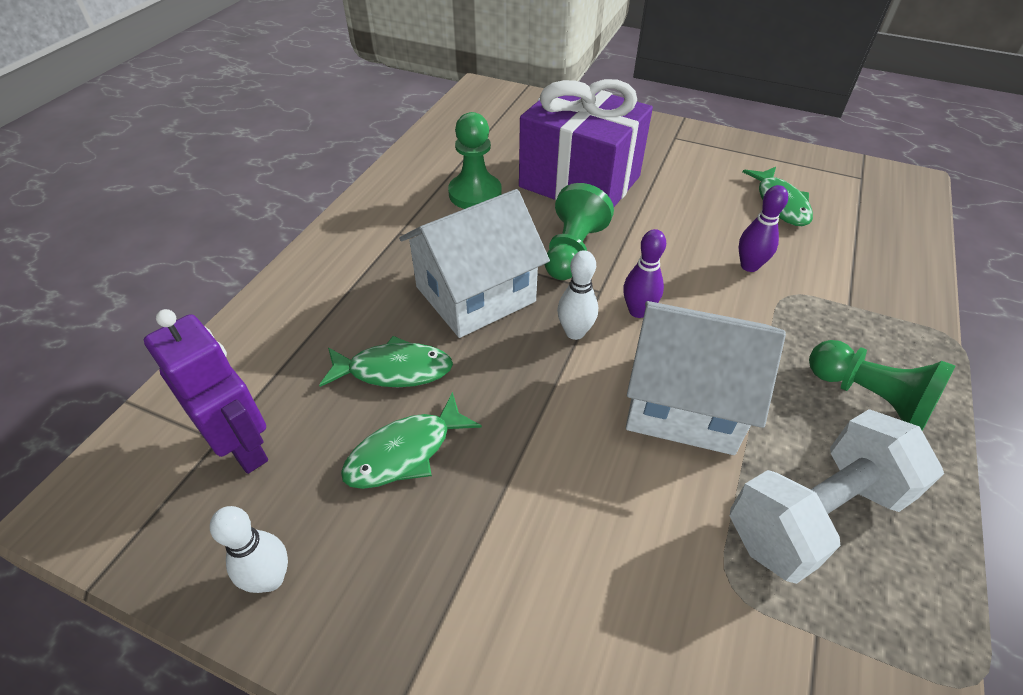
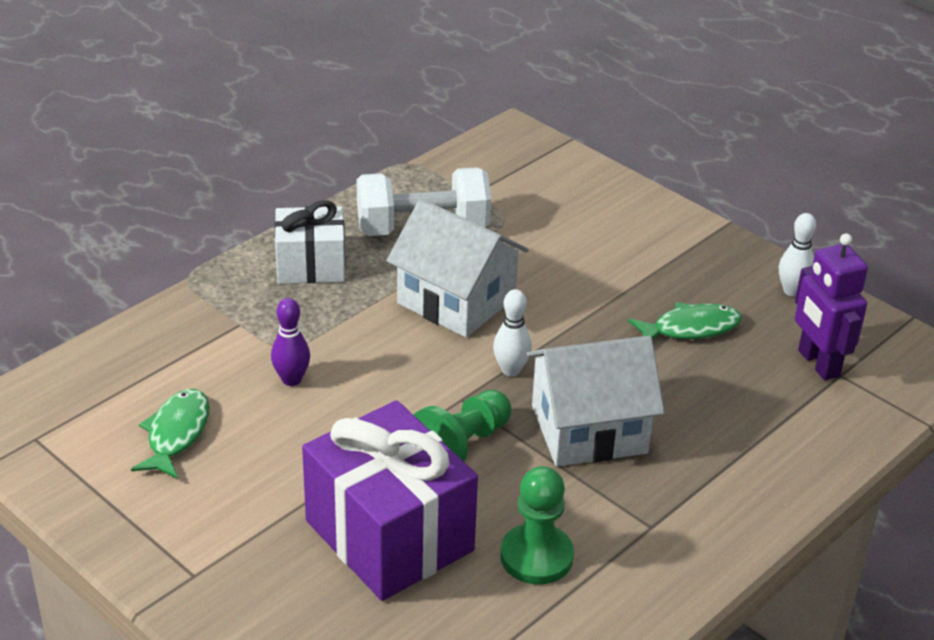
camera: 160 degrees left, 10 degrees down
green fish [319,336,453,387] -> none
purple bowling pin [623,229,666,318] -> none
green pawn [809,340,955,431] -> white gift [275,201,345,284]

